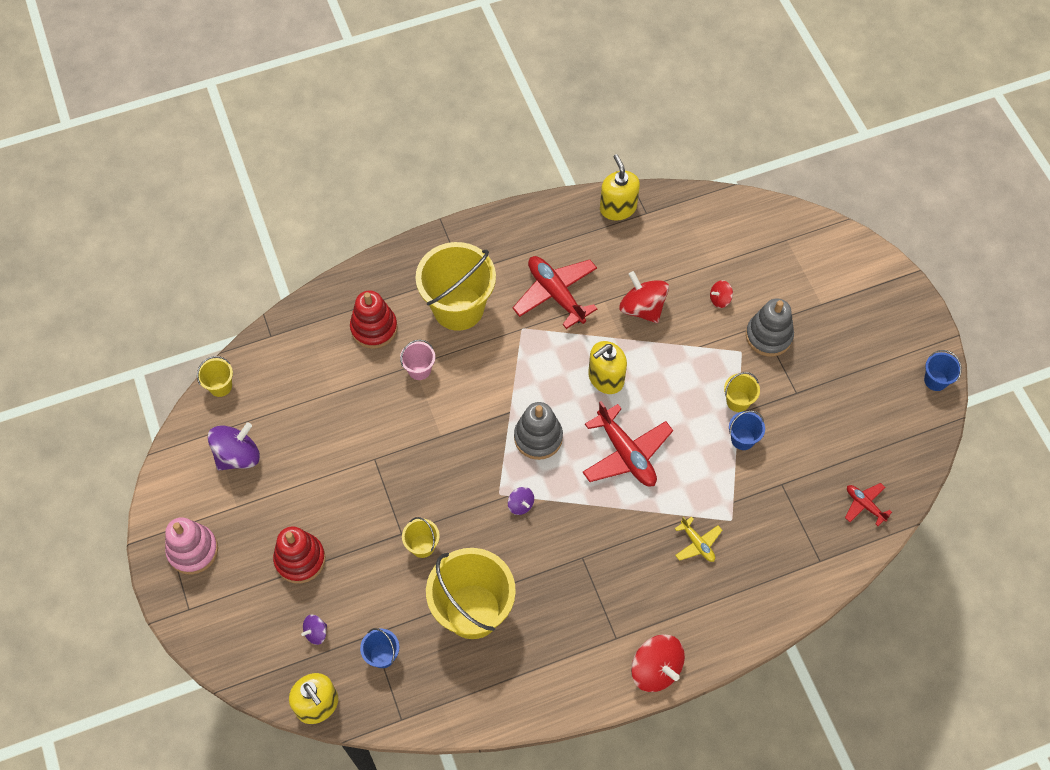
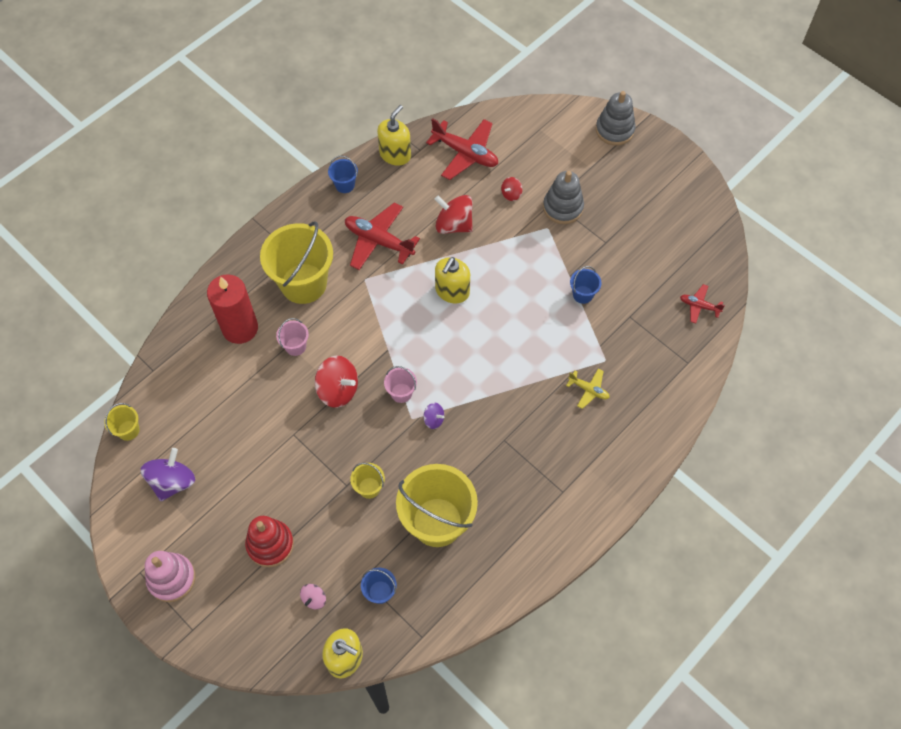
camera: 25 degrees left, 0 degrees up
purple spinning top [301,615,327,645] -> pink spinning top [300,584,326,609]
red stacking toy [350,291,398,349] -> red candle [207,274,258,344]
grey stacking toy [514,402,563,460] -> grey stacking toy moved to [596,91,636,146]
red plane [583,401,673,486] -> red plane moved to [426,118,498,180]
yellow soap dispenser [600,154,640,221] -> yellow soap dispenser turned 75 degrees clockwise [377,105,411,166]
red spinning top [631,634,685,692] -> red spinning top moved to [315,356,358,408]
yellow bucket [724,372,760,412] -> none
blue bucket [924,350,962,391] -> blue bucket moved to [328,156,358,193]
none -> pink bucket [384,366,417,403]

